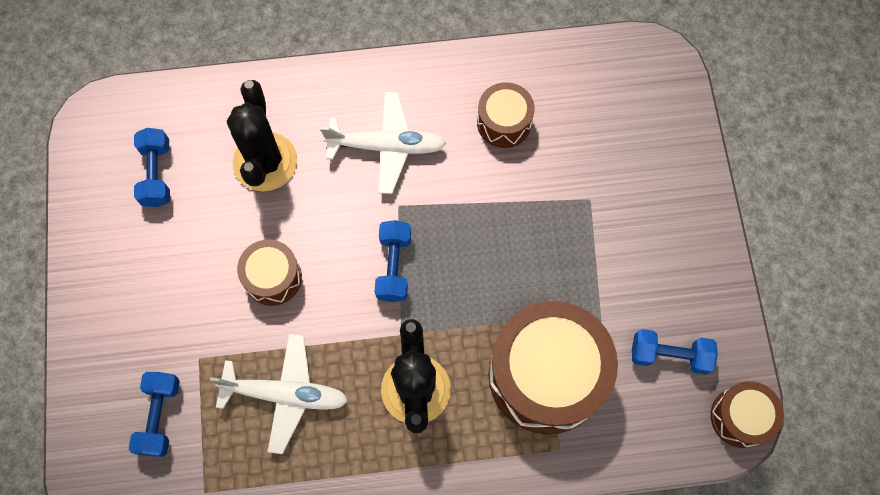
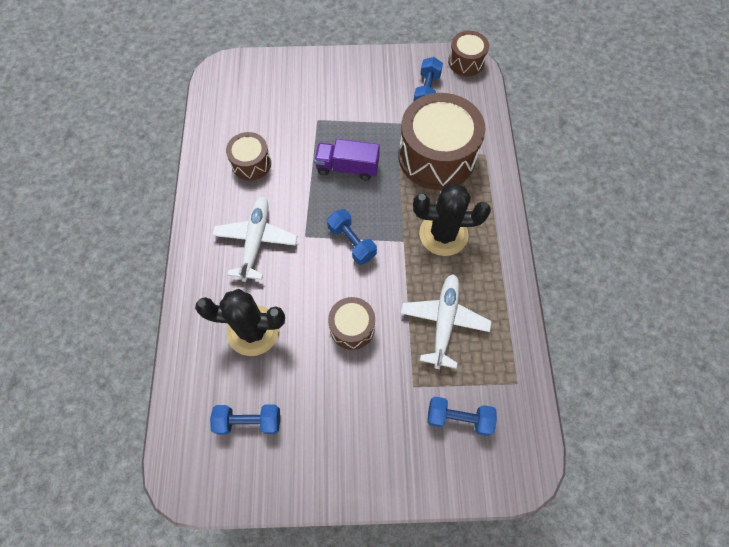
camera: 85 degrees left, 5 degrees down
blue dumbbell [375,220,411,302] -> blue dumbbell turned 45 degrees clockwise [327,209,377,265]
none -> purple truck [314,139,380,181]

